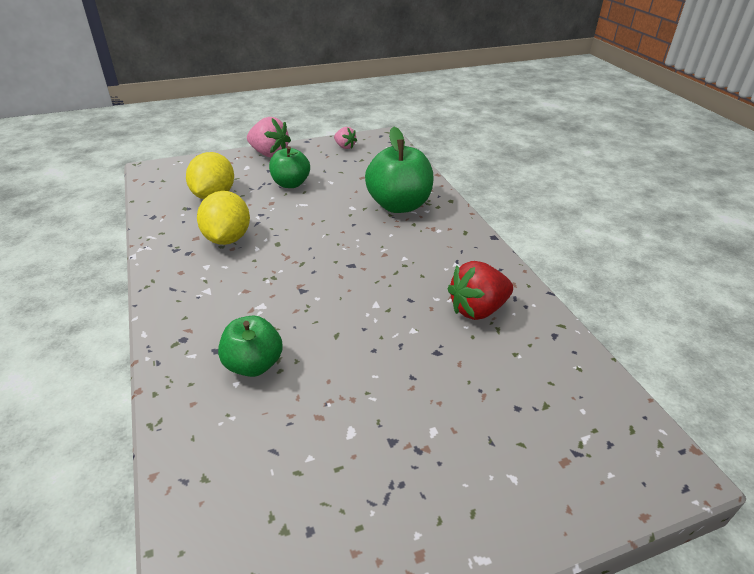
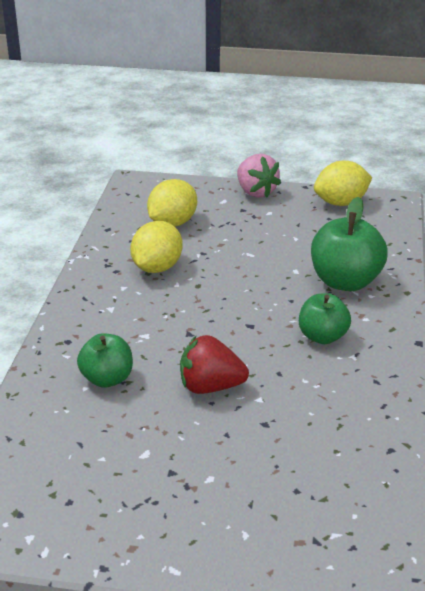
camera: 30 degrees right, 5 degrees down
green apple [269,146,310,188] -> green apple moved to [299,293,351,344]
pink strawberry [334,127,357,149] -> yellow lemon [314,161,372,206]
red strawberry [447,261,513,320] -> red strawberry moved to [180,335,249,394]

